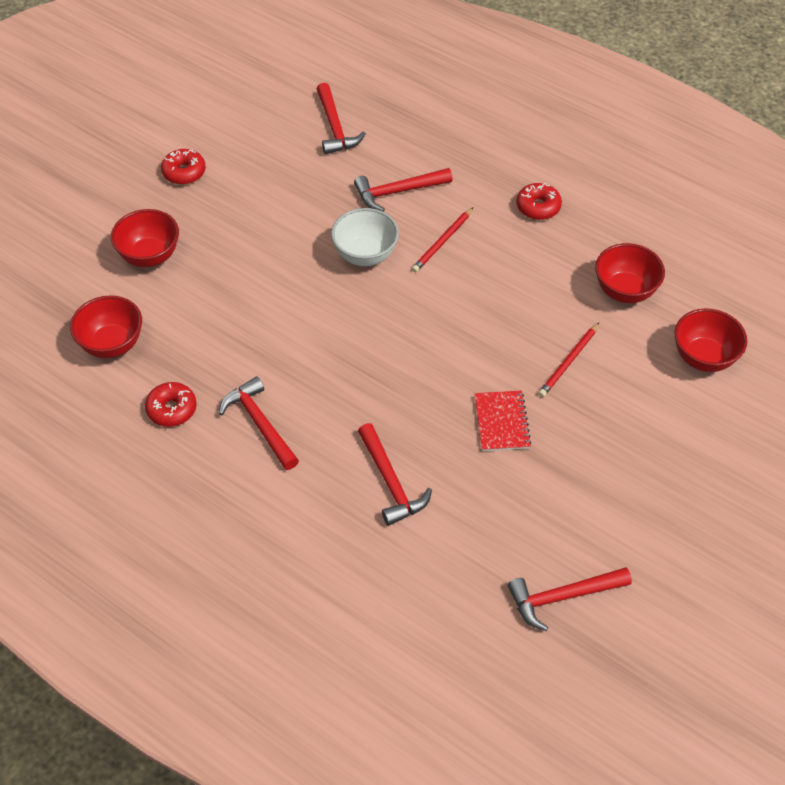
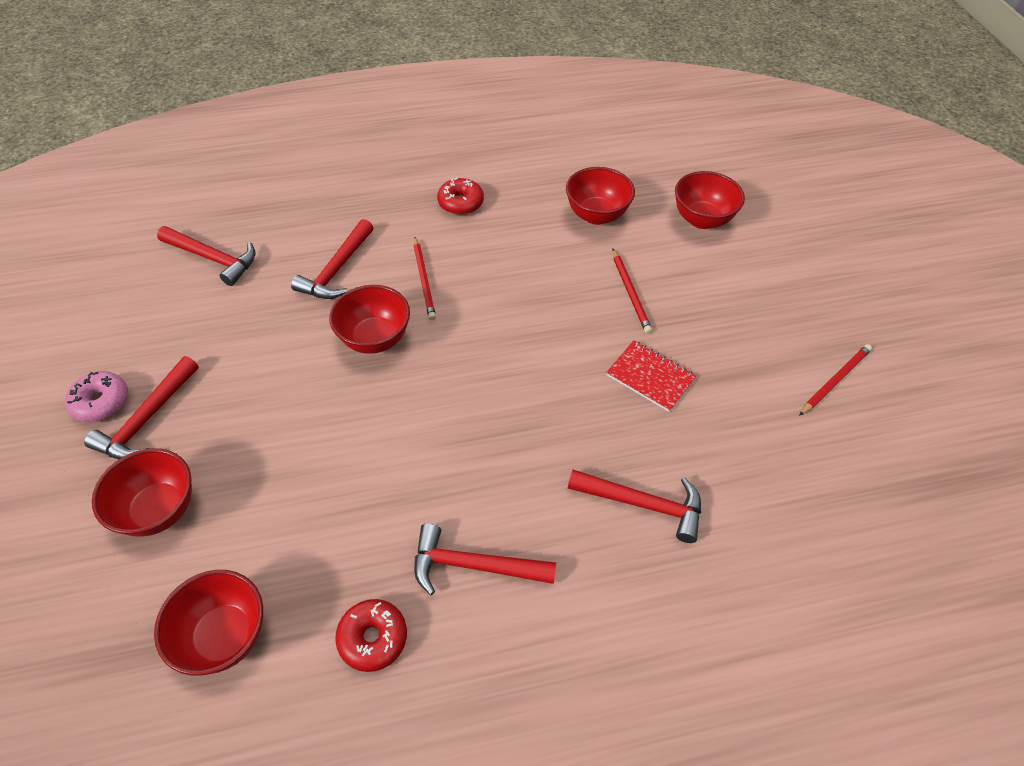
camera: 50 degrees left, 0 degrees up
red donut [161,149,206,185] -> pink donut [65,371,128,422]
white bowl [331,208,399,266] -> red bowl [329,285,410,354]
red hammer [508,567,632,631] -> red hammer moved to [84,356,199,459]
none -> red pencil [799,344,872,416]

